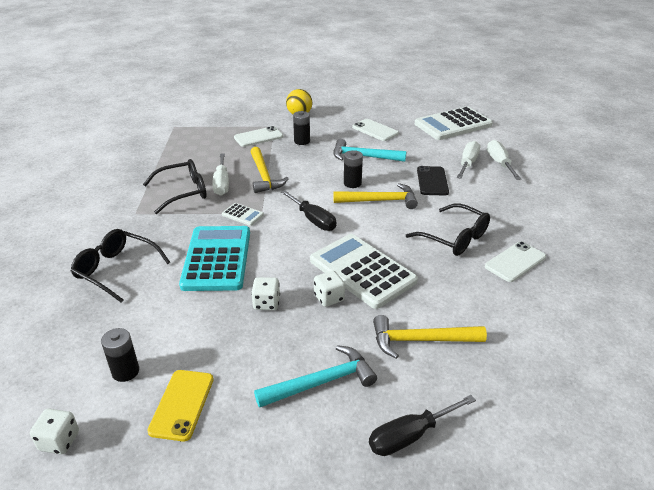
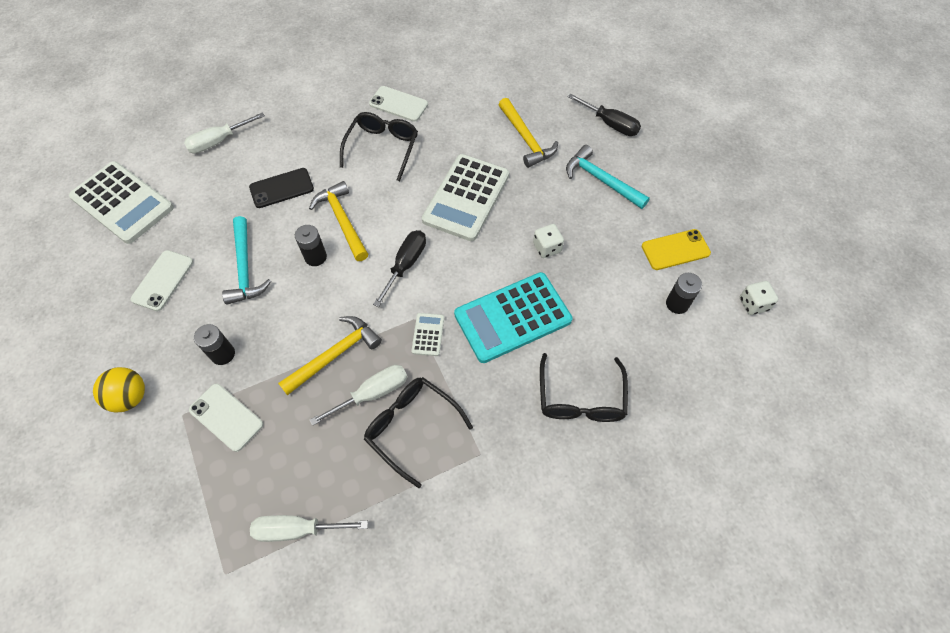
camera: 115 degrees left, 25 degrees up
white dice [314,271,345,307] -> none
white screwdriver [457,141,480,179] -> white screwdriver moved to [250,515,368,542]

